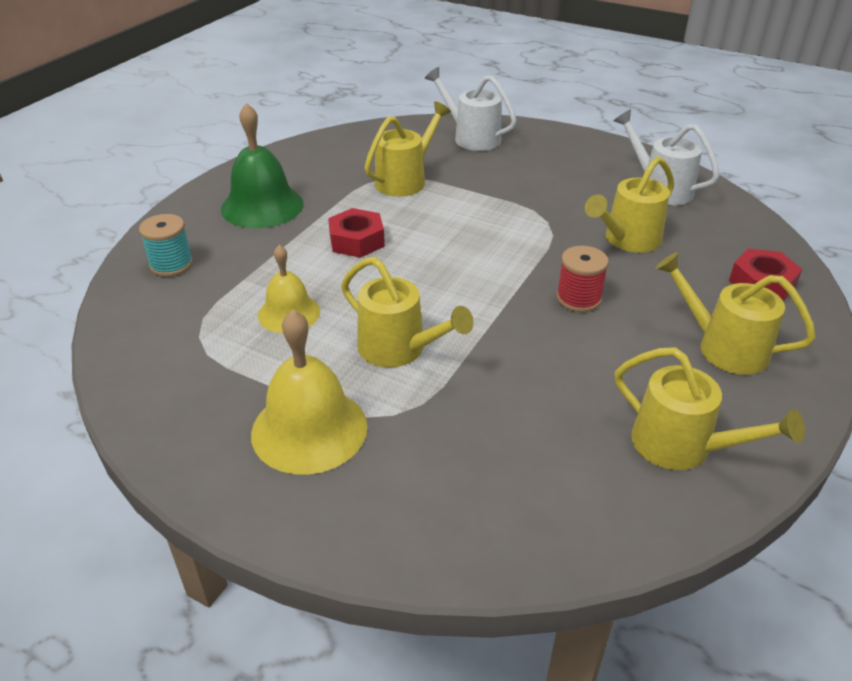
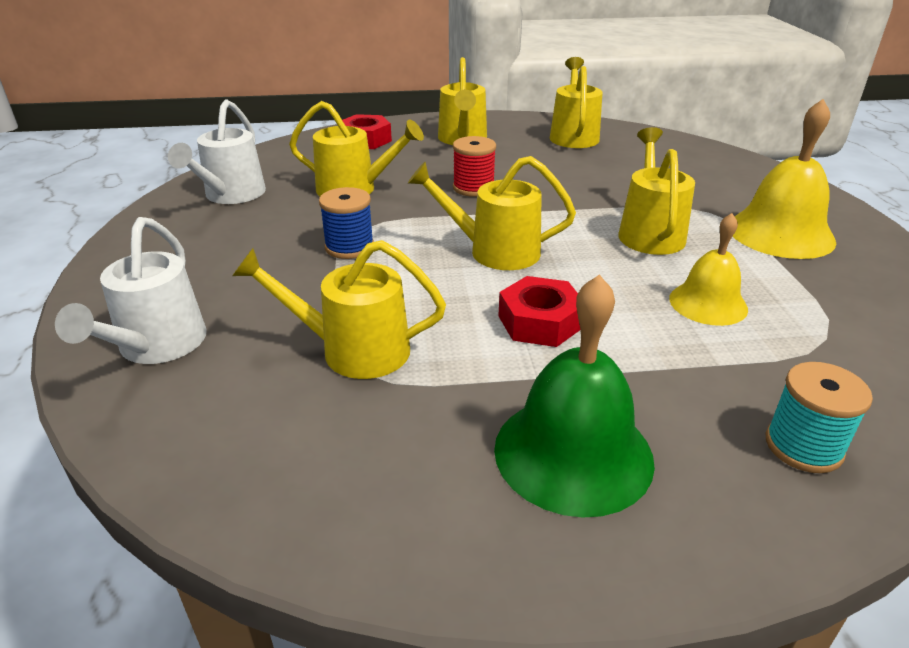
camera: 125 degrees left, 5 degrees down
none -> blue spool [319,187,374,259]
none -> yellow watering can [408,156,576,270]

